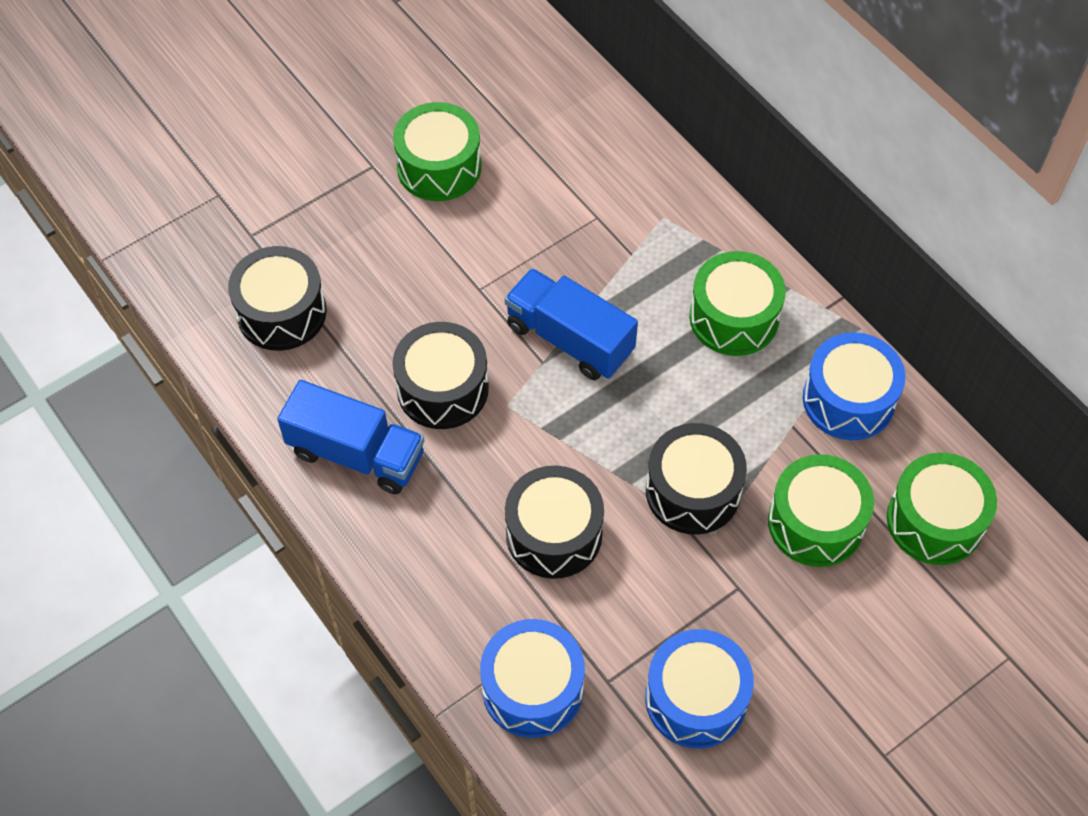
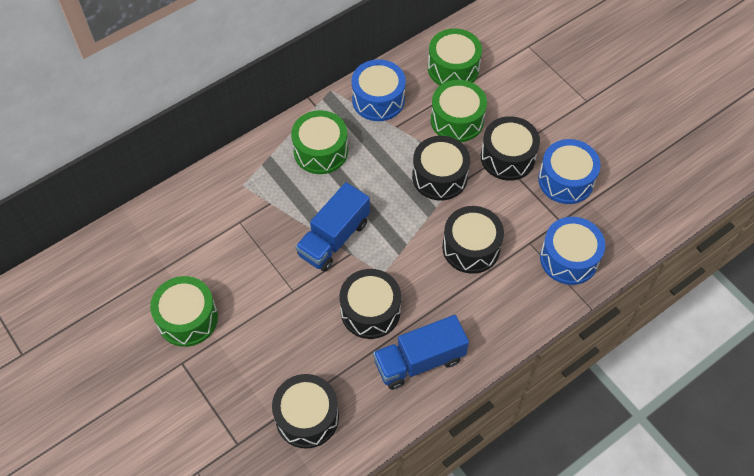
camera: 90 degrees left, 0 degrees up
blue truck [277,380,424,494] -> blue truck turned 135 degrees counterclockwise [373,315,469,390]
none -> black drum [481,116,540,180]

